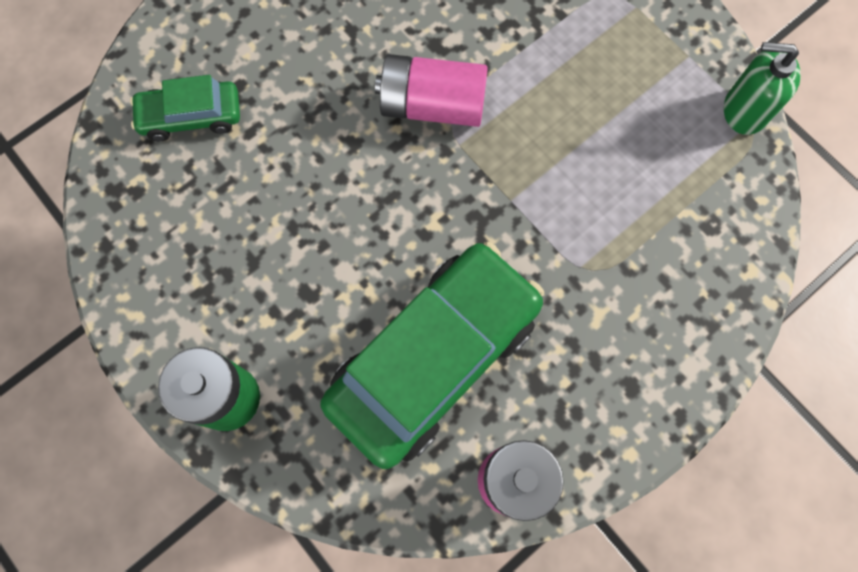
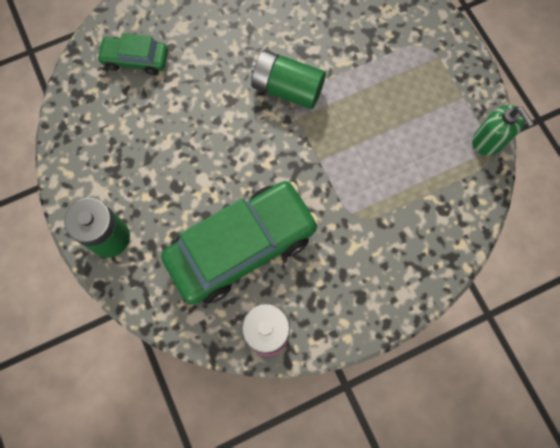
camera: 15 degrees right, 0 degrees up
pink battery [375,54,488,127] -> green battery [251,50,326,109]
green soap dispenser [724,42,800,135] -> green soap dispenser turned 150 degrees counterclockwise [472,105,534,155]

